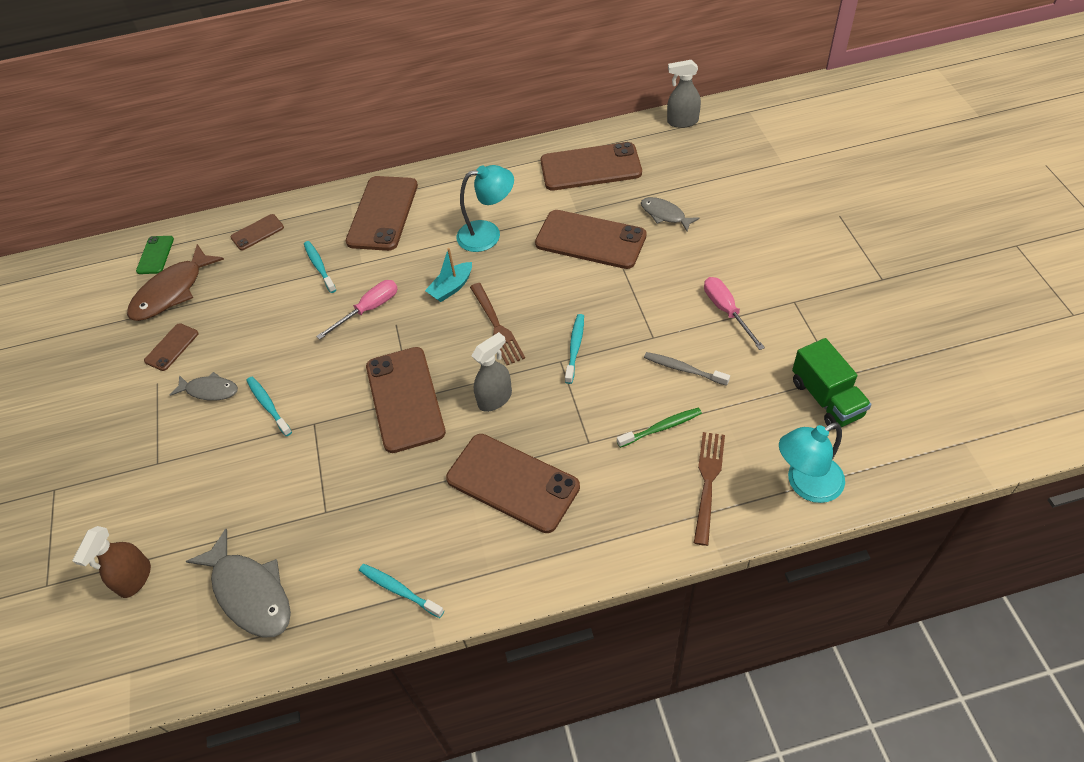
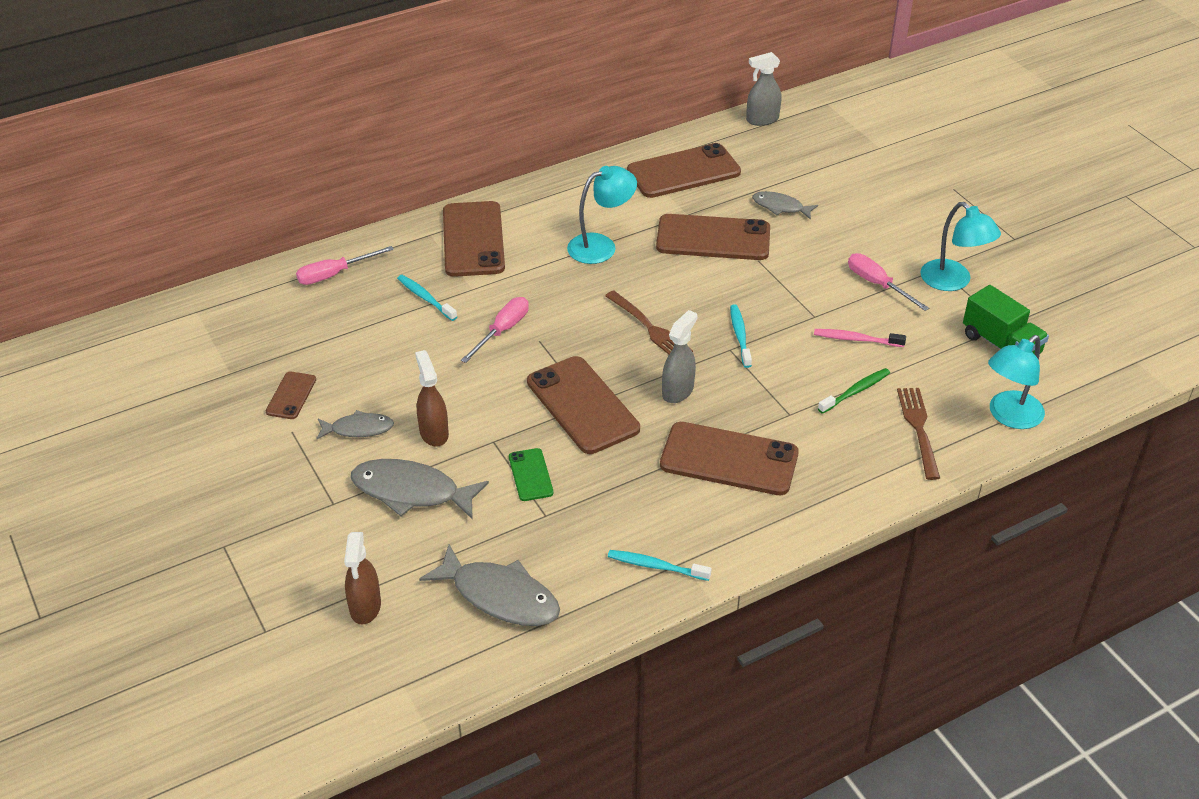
camera: 20 degrees left, 10 degrees down
brown fish [127,244,224,321] -> none
green phone [136,236,174,274] -> green phone moved to [509,448,554,501]
brown phone [231,214,284,250] -> pink screwdriver [296,246,394,285]
turquoise toothbrush [246,377,292,436] -> brown spray bottle [415,350,449,447]
turquoise boat [425,248,472,302] -> none
grey toothbrush [644,352,730,386] -> pink toothbrush [814,329,906,347]
none -> grey fish [351,459,489,520]
none -> turquoise lamp [920,202,1001,291]

